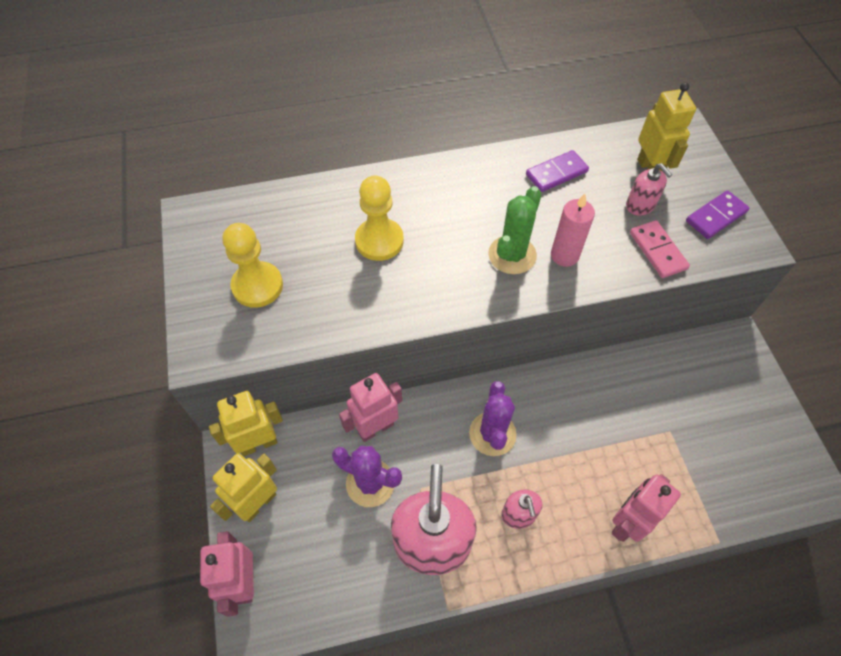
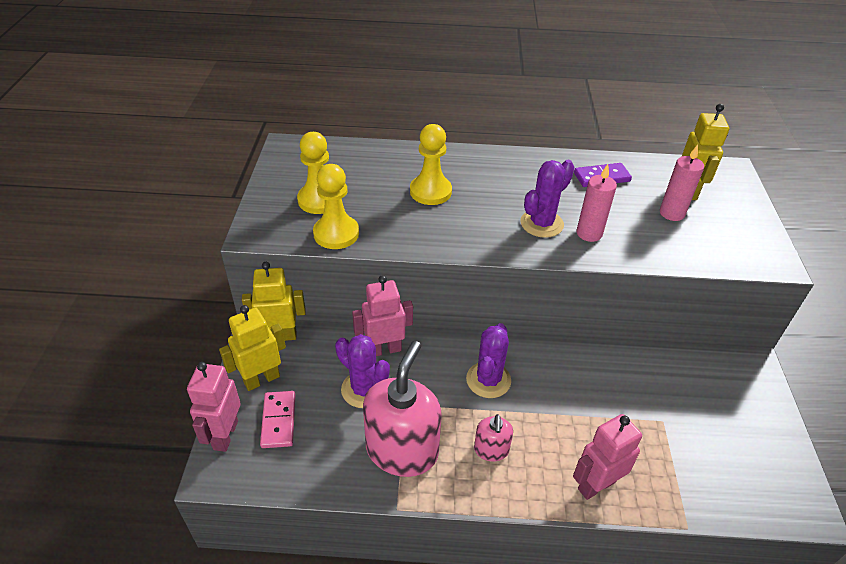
camera: 15 degrees right, 15 degrees down
green cactus [488,186,542,274] -> purple cactus [520,160,575,238]
pink soap dispenser [626,163,672,216] -> pink candle [660,145,704,221]
pink domino [630,220,690,278] -> pink domino moved to [260,391,295,448]
purple domino [686,190,750,239] -> none
none -> yellow pawn [313,164,359,249]

